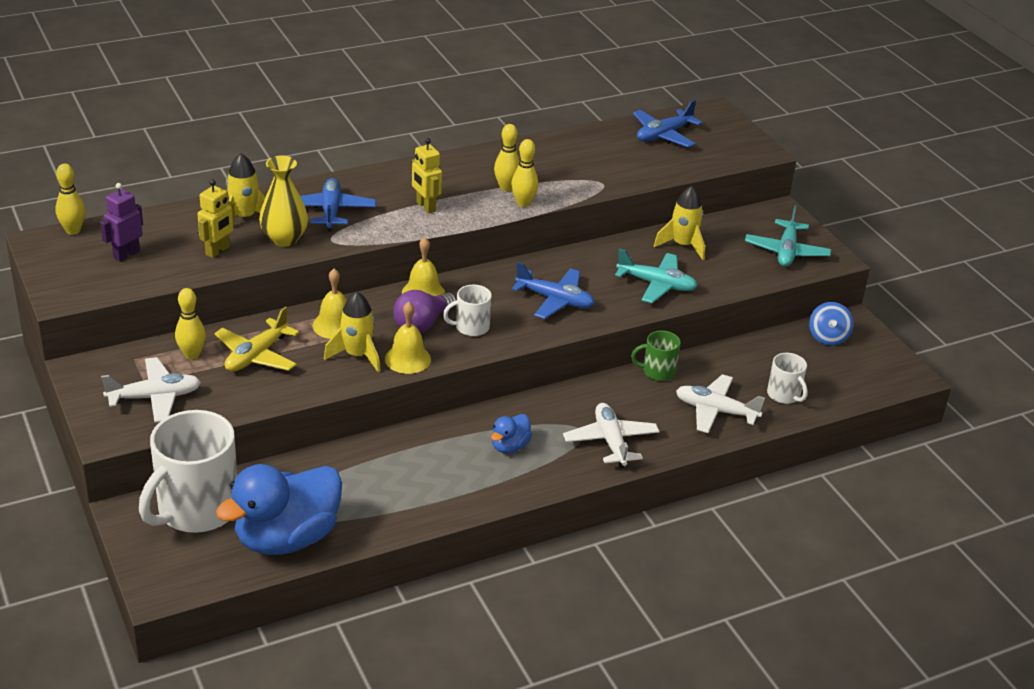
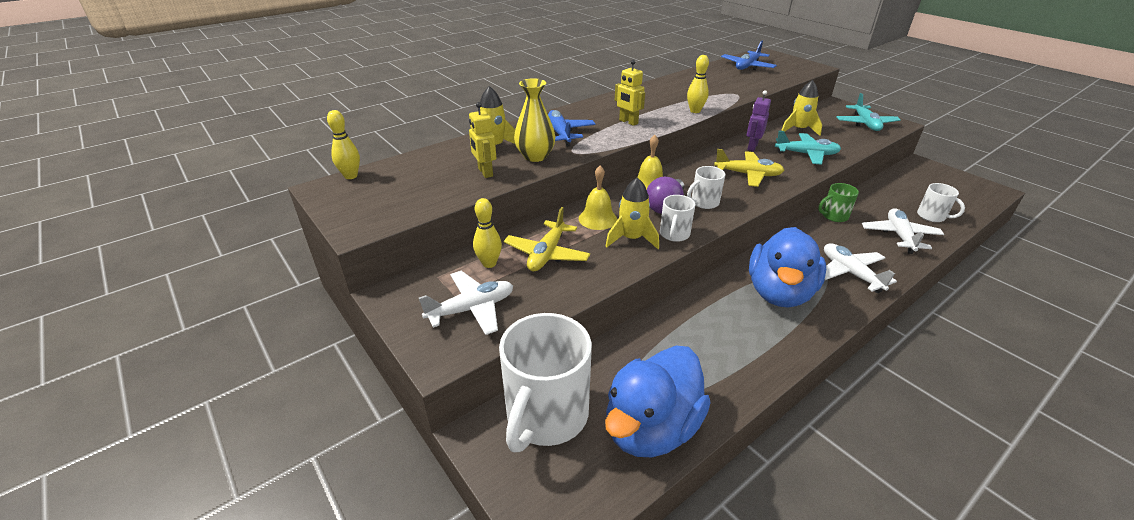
camera: 10 degrees left, 0 degrees up
purple robot [100,183,143,262] -> purple robot moved to [747,90,771,151]
yellow robot [197,180,235,258] -> yellow robot turned 135 degrees clockwise [469,102,496,178]
yellow bell [385,302,431,374] -> white mug [660,195,695,242]
blue duck [491,414,532,453] -> blue duck [749,227,826,308], size x2.20
yellow bowling pin [494,124,520,191] -> none
blue plane [512,262,595,319] -> yellow plane [714,149,784,187]
white plane [676,374,765,433] -> white plane turned 90 degrees clockwise [862,208,944,254]
blue spinning top [809,302,854,346] -> none

